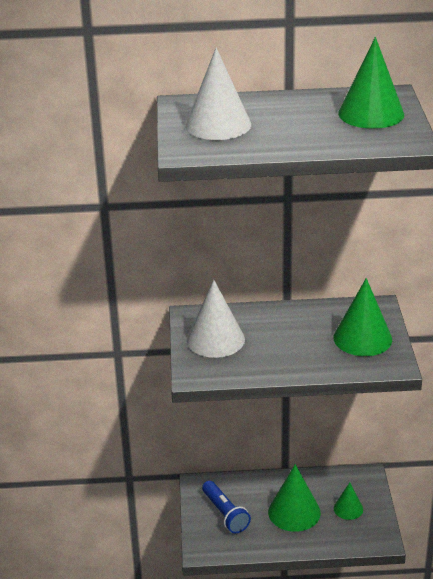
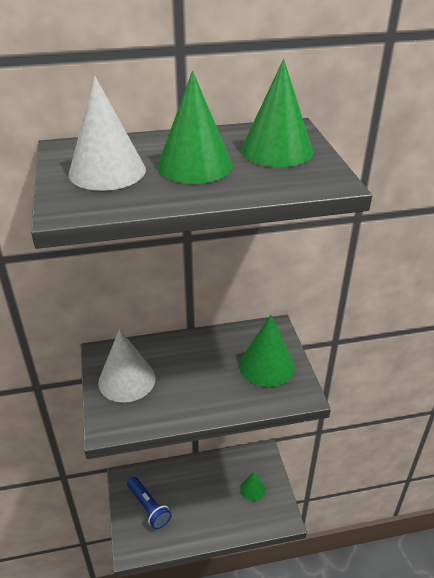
camera: 10 degrees left, 5 degrees up
green cone [268,464,321,532] -> green cone moved to [157,71,233,184]

